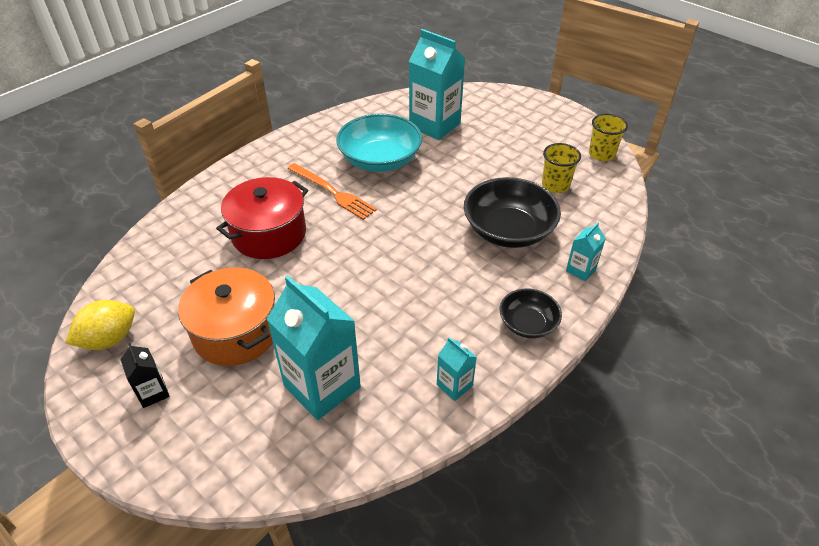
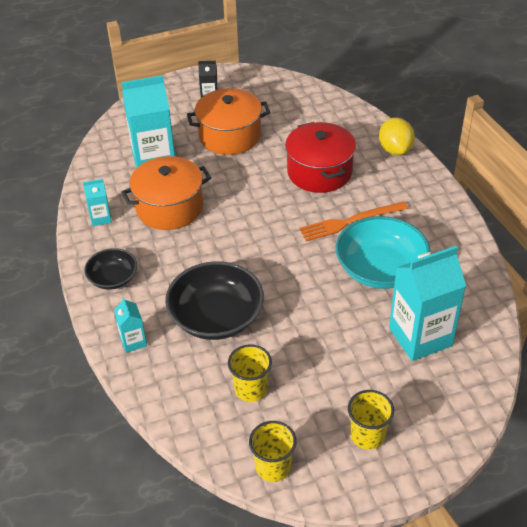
camera: 120 degrees right, 0 degrees up
yellow lemon [65,300,135,350] -> yellow lemon moved to [379,118,415,155]
none -> orange pot [121,156,211,230]
none -> yellow cup [348,390,394,450]

